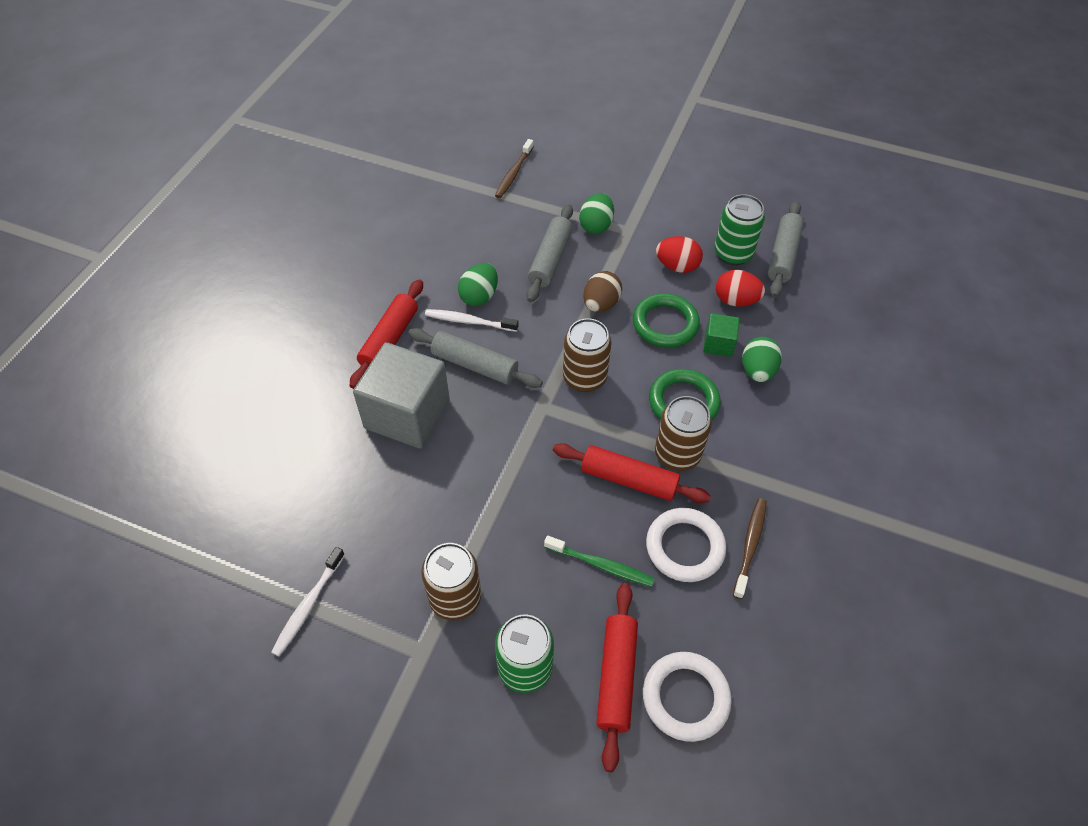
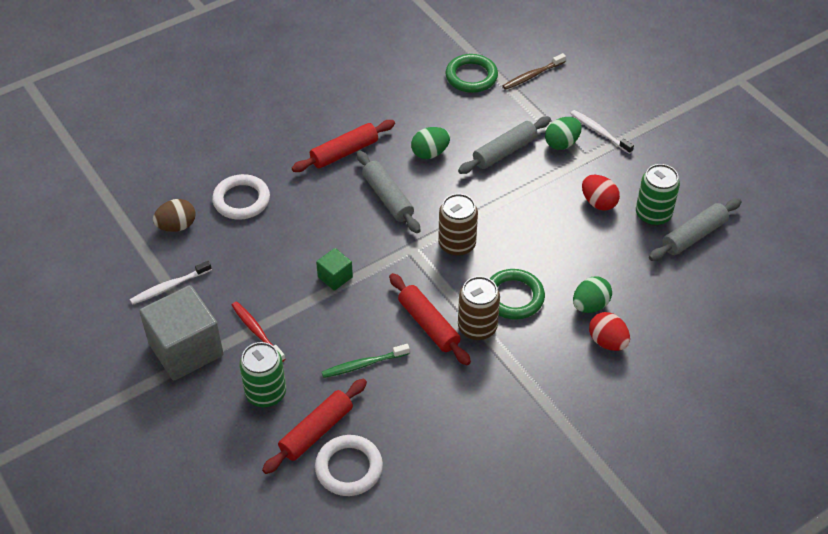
camera: 35 degrees right, 5 degrees down
grey cube [353,342,450,449] -> grey cube moved to [139,285,224,380]
brown can [421,543,481,620] -> red toothbrush [231,301,285,361]
white toothbrush [425,309,519,332] -> white toothbrush moved to [570,110,634,154]
green toothbrush [544,535,654,587] -> green toothbrush turned 105 degrees clockwise [321,344,410,378]
brown egg [583,271,622,312] -> brown egg moved to [153,199,196,232]
green ring [633,293,700,348] -> green ring moved to [445,54,498,93]
white ring [646,508,726,582] -> white ring moved to [212,174,270,220]
green cube [703,313,739,357] -> green cube moved to [316,248,353,291]
red egg [716,270,765,307] -> red egg moved to [589,312,630,351]
brown toothbrush [733,498,767,599] -> none

